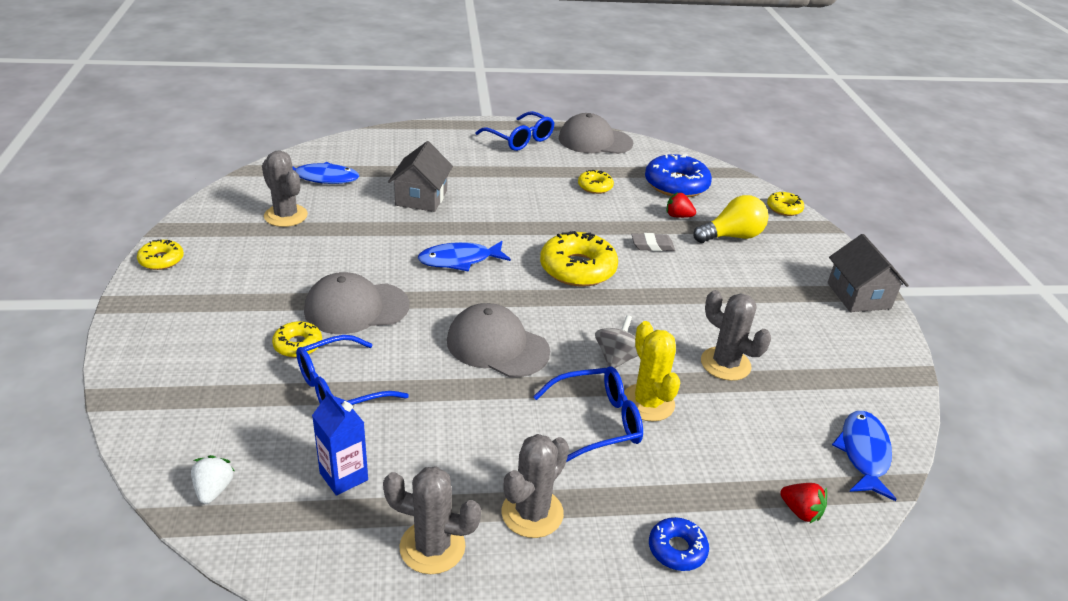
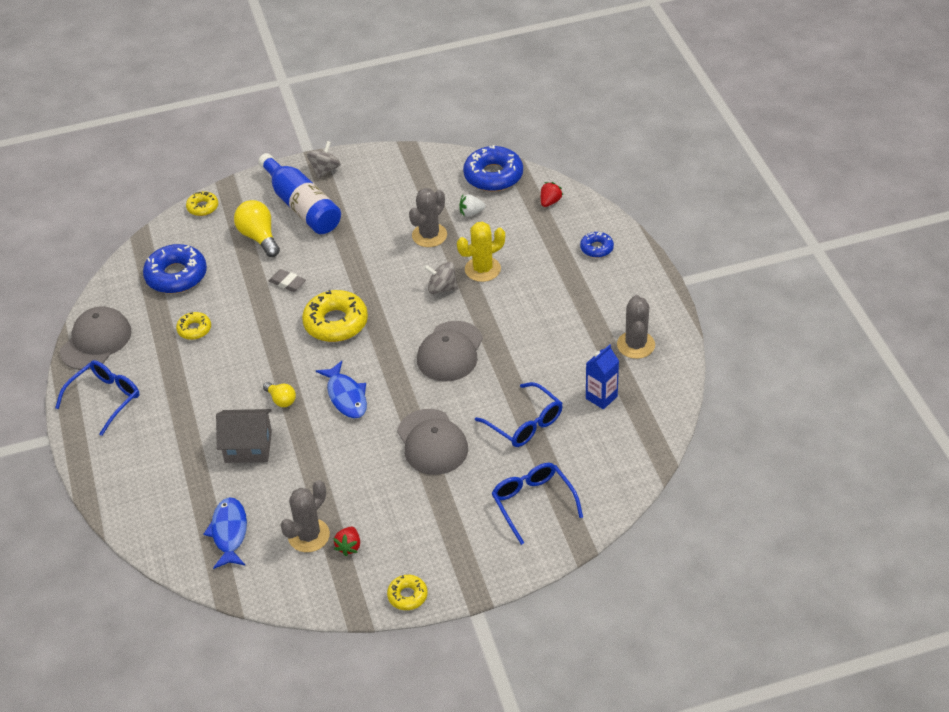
camera: 95 degrees left, 10 degrees up
white strawberry [191,455,235,504] -> white strawberry moved to [459,194,485,217]
yellow donut [272,321,322,357] -> none
grey cactus [501,434,569,538] -> none
blue glasses [533,366,643,462] -> blue glasses moved to [491,463,583,545]
grey cap [559,113,633,154] -> grey cap turned 150 degrees counterclockwise [60,306,131,370]
grey eraser [631,233,675,251] -> grey eraser turned 45 degrees counterclockwise [269,269,306,292]
red strawberry [666,192,696,218] -> red strawberry moved to [333,527,360,556]
grey house [827,234,909,312] -> grey spinning top [307,141,341,178]
blue fish [832,411,897,501] -> blue donut [463,145,523,192]
none -> blue bottle [258,153,341,234]
none -> yellow light bulb [263,382,296,407]

